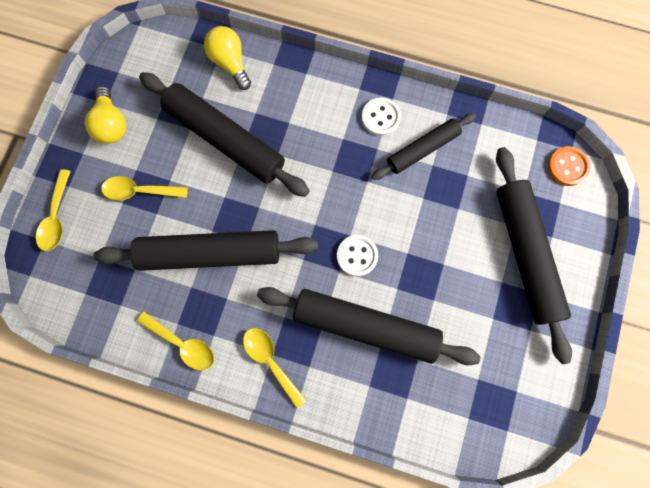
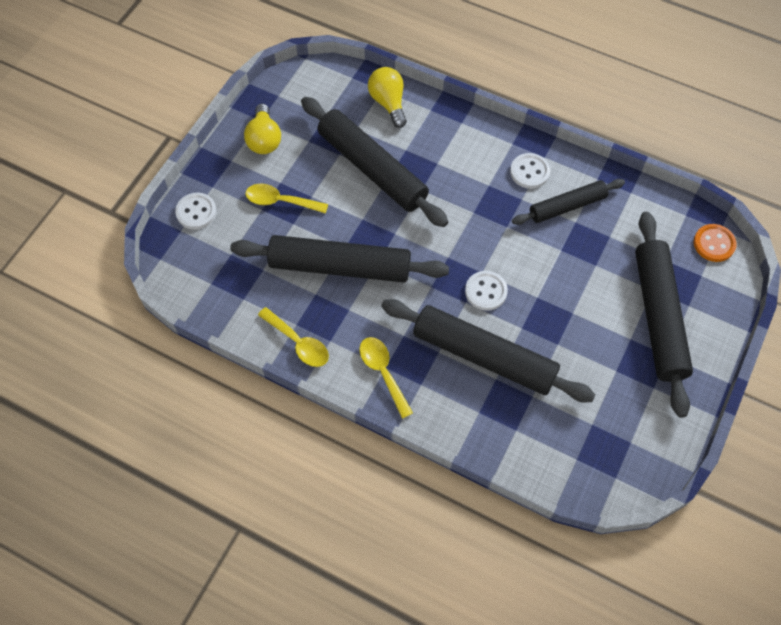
camera: 10 degrees right, 15 degrees down
yellow spoon [36,169,71,251] -> white button [175,193,217,230]

